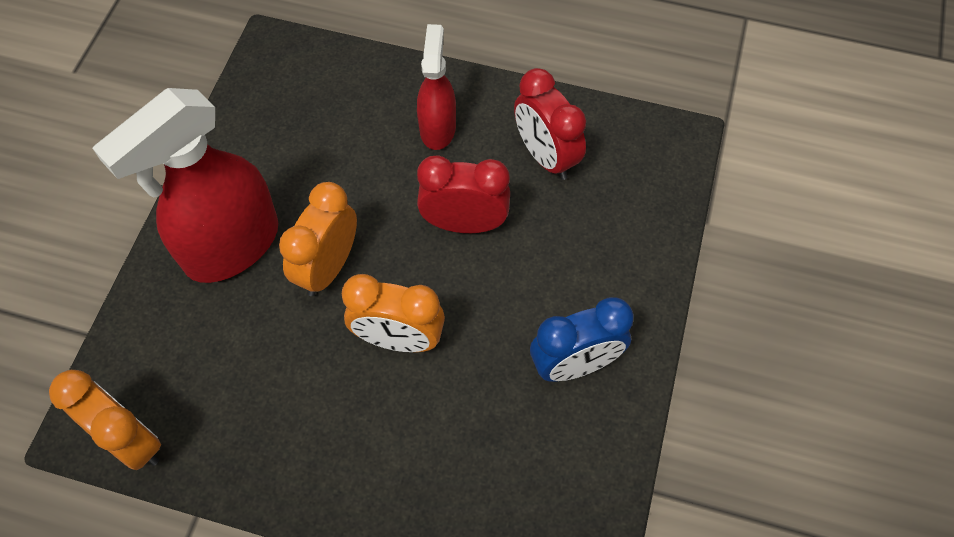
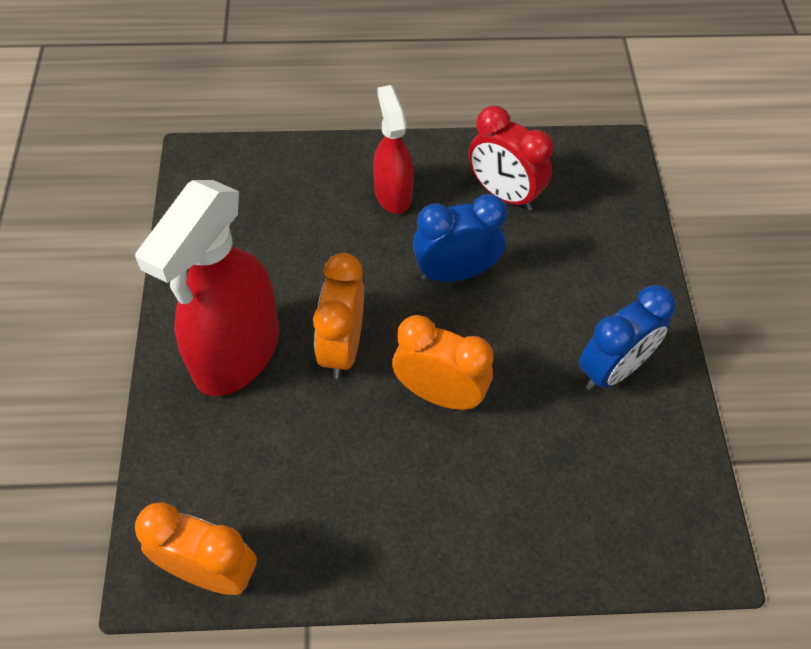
camera: 20 degrees left, 5 degrees down
orange clock [342,274,445,352] -> orange clock turned 150 degrees counterclockwise [392,315,494,410]
red clock [417,155,510,233] -> blue clock [413,194,507,282]

